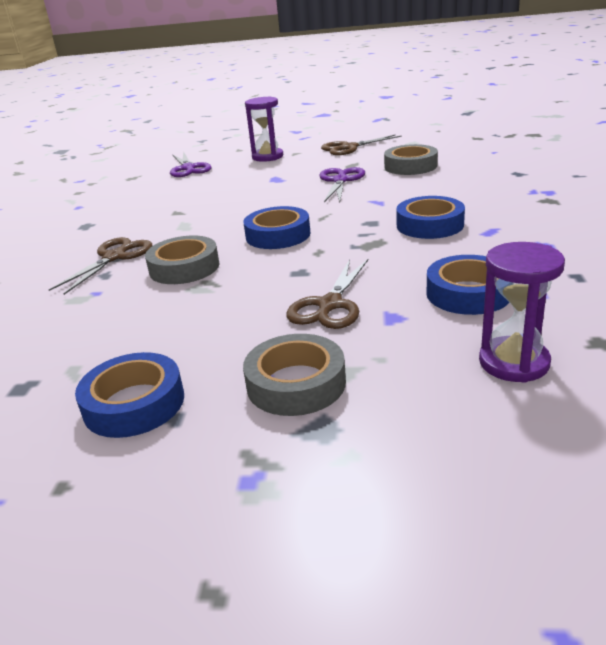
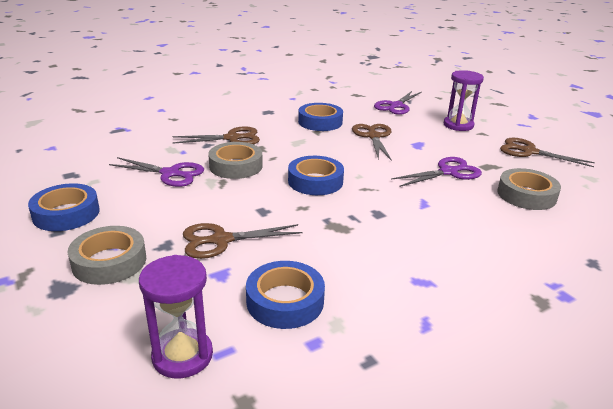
camera: 50 degrees right, 0 degrees up
blue tape [396,196,465,239] -> blue tape moved to [298,103,343,131]
none -> purple scissors [109,157,204,187]
none -> brown scissors [352,124,392,161]

